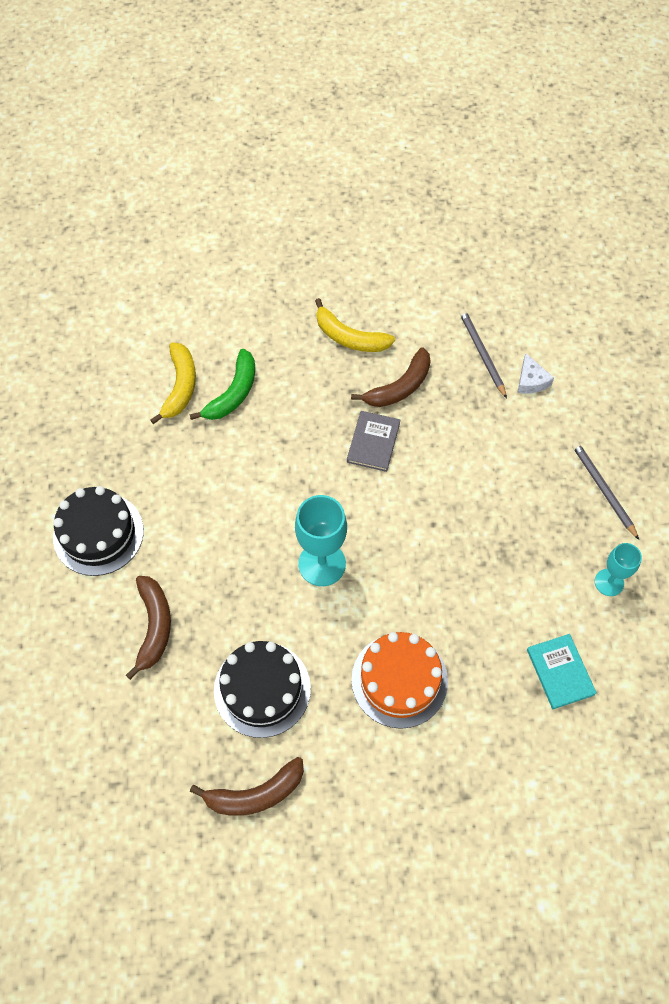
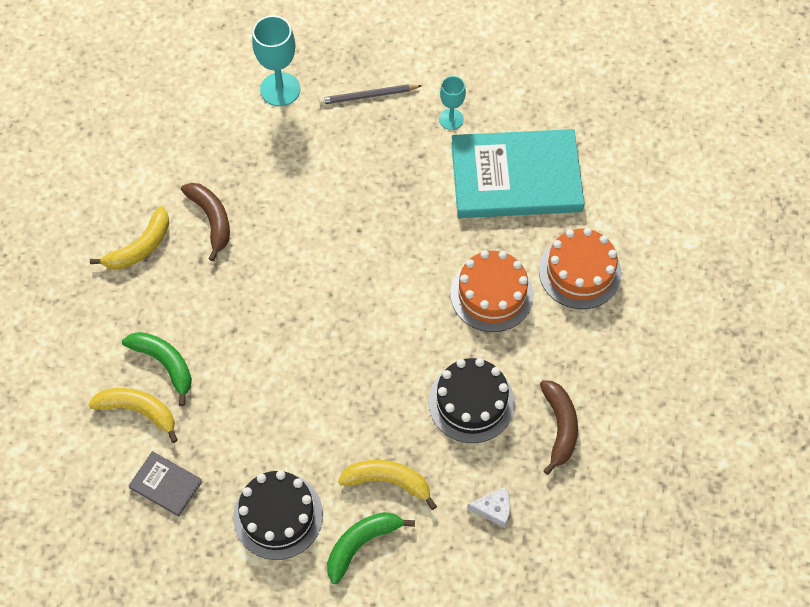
camera: 75 degrees left, 0 degrees up
brown banana [126,576,171,680] -> yellow banana [338,460,437,510]
turquoise goblet [295,495,347,586] -> turquoise goblet moved to [252,16,300,106]
grey book [347,411,400,472] -> grey book moved to [128,451,203,517]
grey pencil [459,310,507,399] -> none
white cheese [517,353,554,394] -> white cheese moved to [467,486,510,528]
turquoise book [527,634,597,709] -> turquoise book [451,129,584,218], size x2.31
none -> green banana [327,512,415,584]
none -> orange cake [539,228,622,309]

